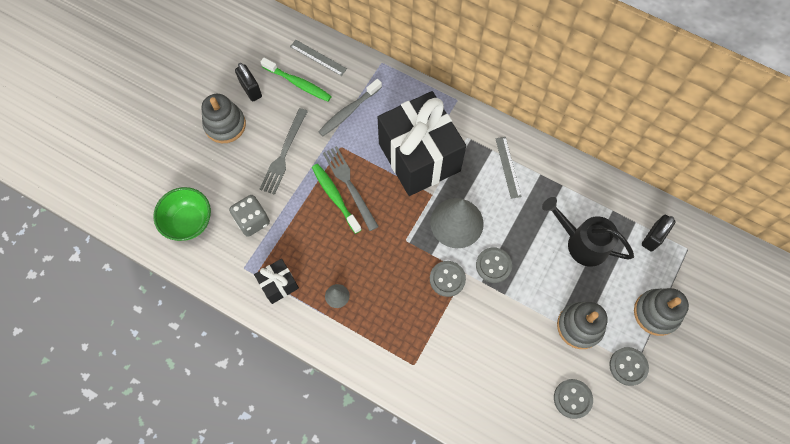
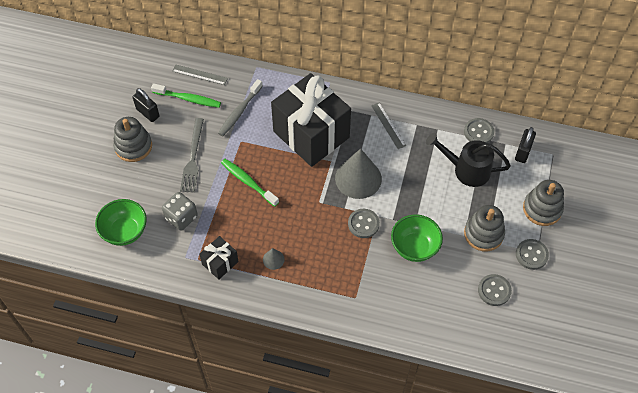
camera: 15 degrees left, 10 degrees down
grey fork [323,146,379,231] -> none
grey button [476,247,512,283] -> grey button moved to [464,118,494,143]
none -> green bowl [391,215,443,262]

